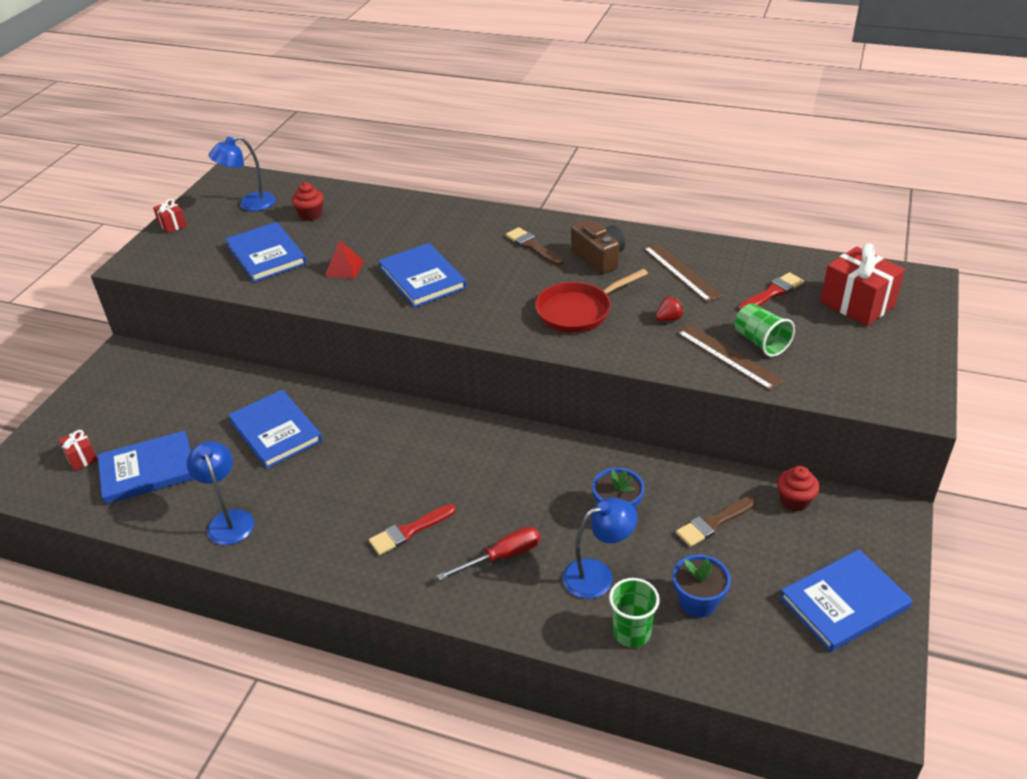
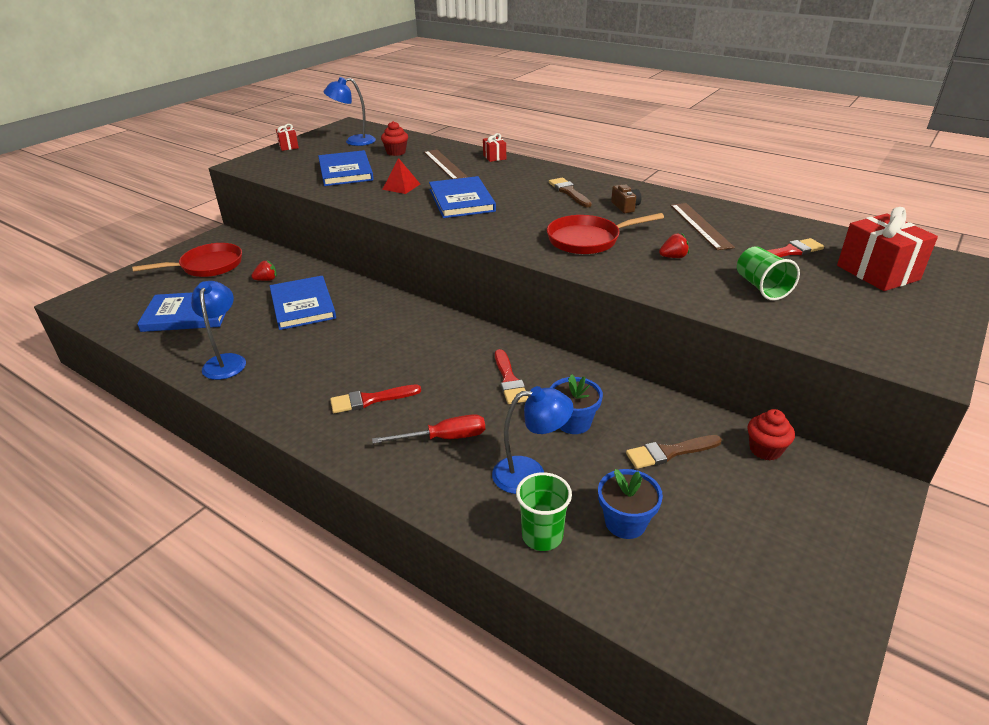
camera: 15 degrees right, 5 degrees down
red gift [59,429,98,471] -> red gift moved to [483,133,506,162]
brown camera [571,220,625,274] -> brown camera [611,184,641,213], size x0.61
brown ruler [677,324,784,391] -> brown ruler moved to [424,149,467,179]
blue book [780,549,913,652] -> none
none -> red pan [132,243,242,277]
none -> red strawberry [251,261,277,281]
none -> red brush [495,349,528,404]

